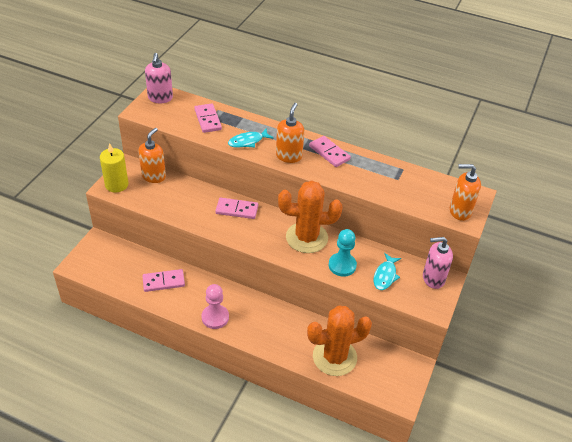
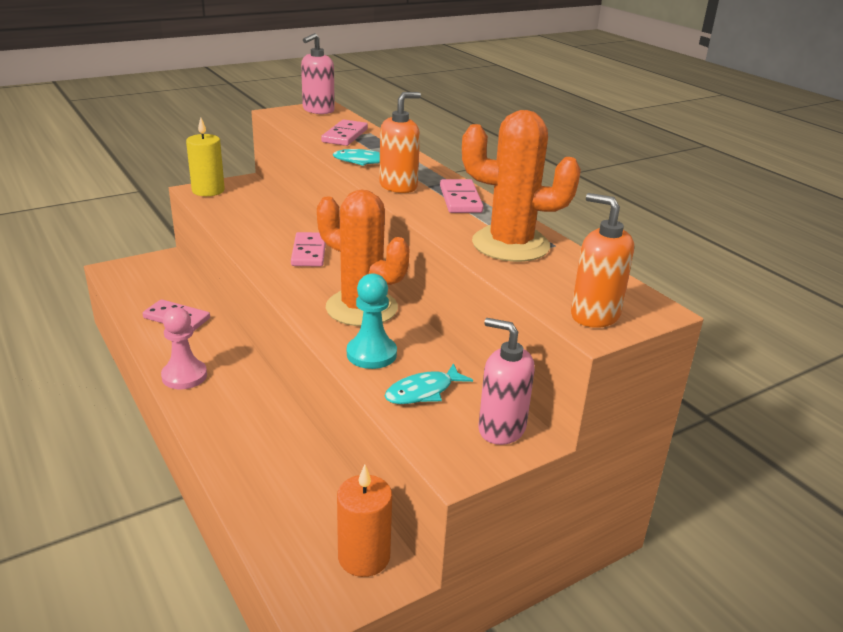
camera: 35 degrees right, 15 degrees down
orange soap dispenser [138,128,166,183] -> none
pink domino [215,198,258,219] -> pink domino turned 45 degrees clockwise [291,232,326,267]
orange cactus [307,306,372,376] -> orange cactus moved to [462,110,581,262]
none -> orange candle [337,465,392,577]

